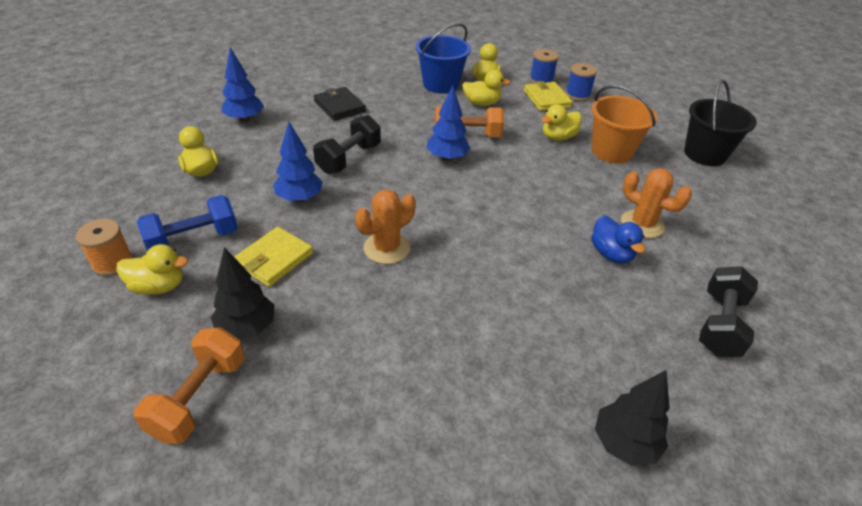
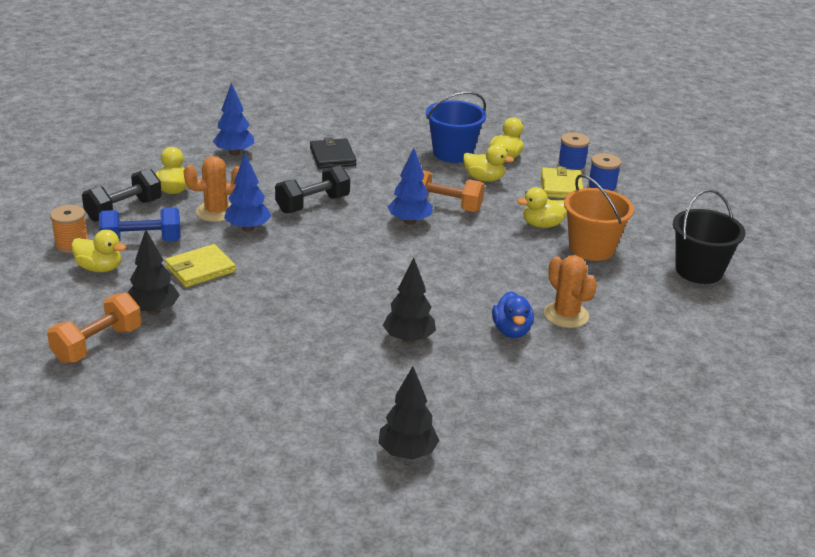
camera: 20 degrees right, 10 degrees down
orange cactus [355,189,416,264] -> orange cactus moved to [184,156,240,222]
black dumbbell [699,266,758,357] -> black dumbbell moved to [82,168,162,222]
none -> black tree [383,258,436,343]

